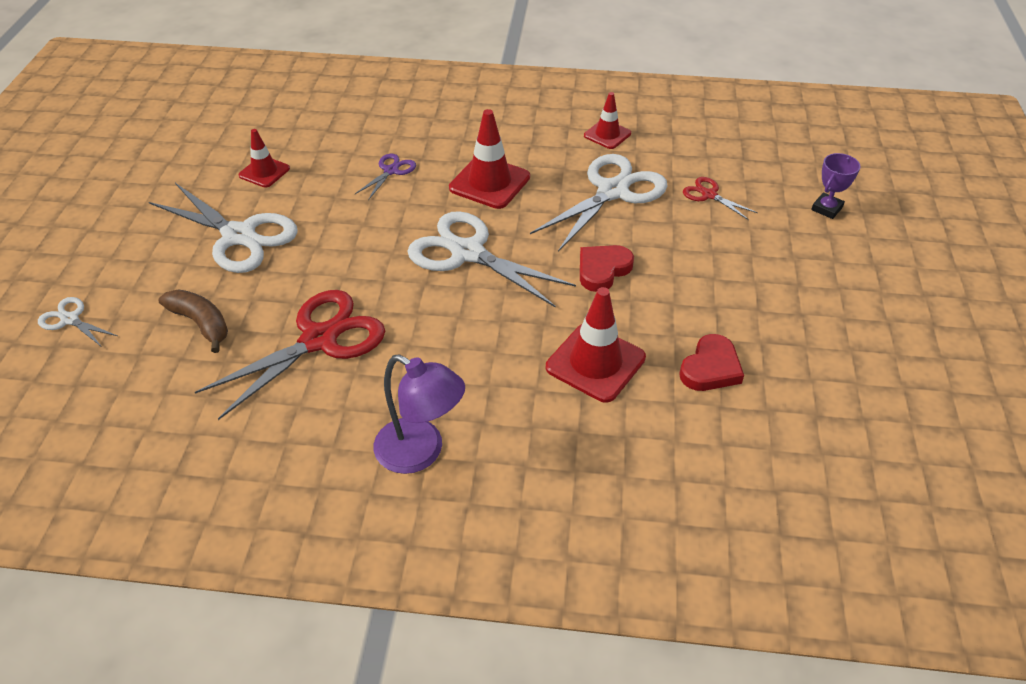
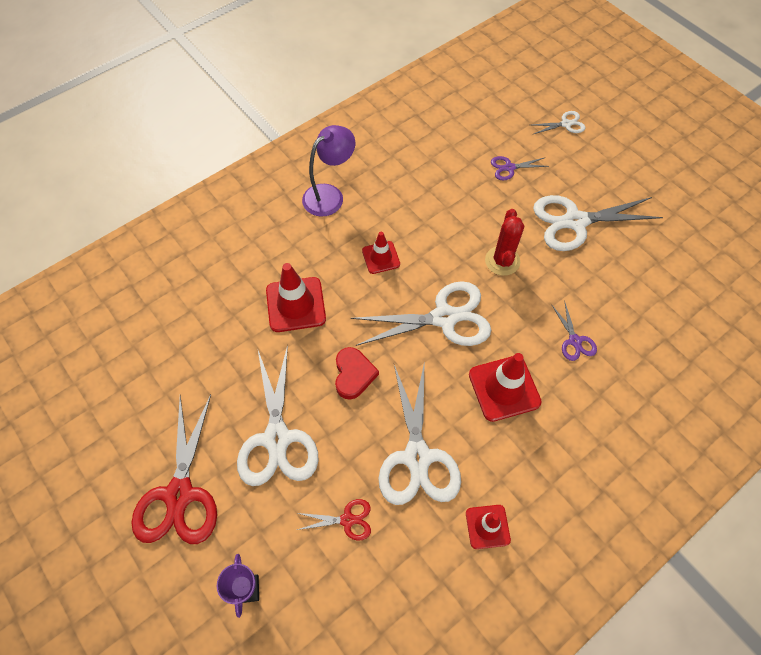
camera: 135 degrees right, 15 degrees up
brown banana [158,290,228,353] -> purple scissors [491,156,549,181]
red scissors [195,290,385,420] -> red scissors moved to [132,395,217,544]
red traffic cone [239,129,290,187] -> red traffic cone moved to [362,231,400,274]
purple lamp [374,354,465,474] -> purple lamp turned 150 degrees clockwise [302,125,355,217]
red heart [679,334,744,391] -> none
none -> white scissors [237,345,319,486]
none -> red cactus [485,209,524,276]

